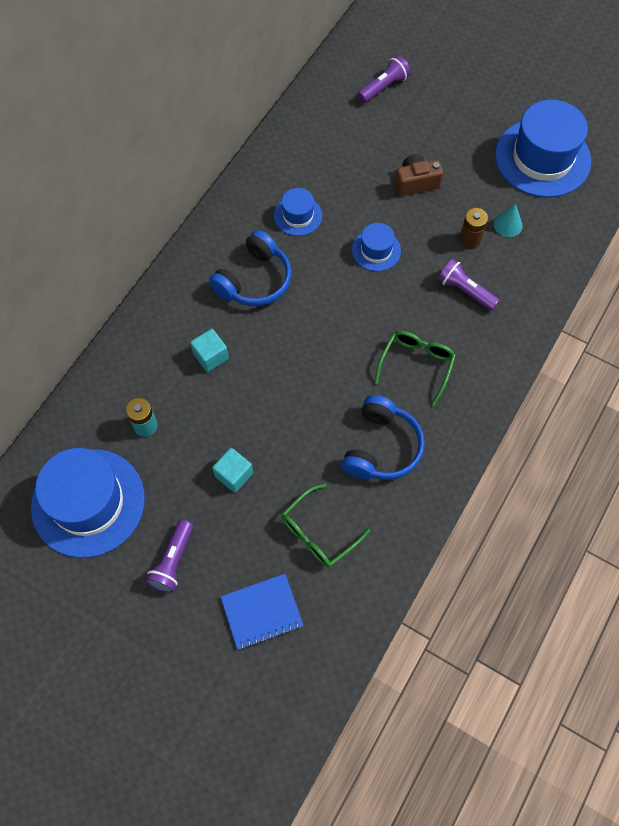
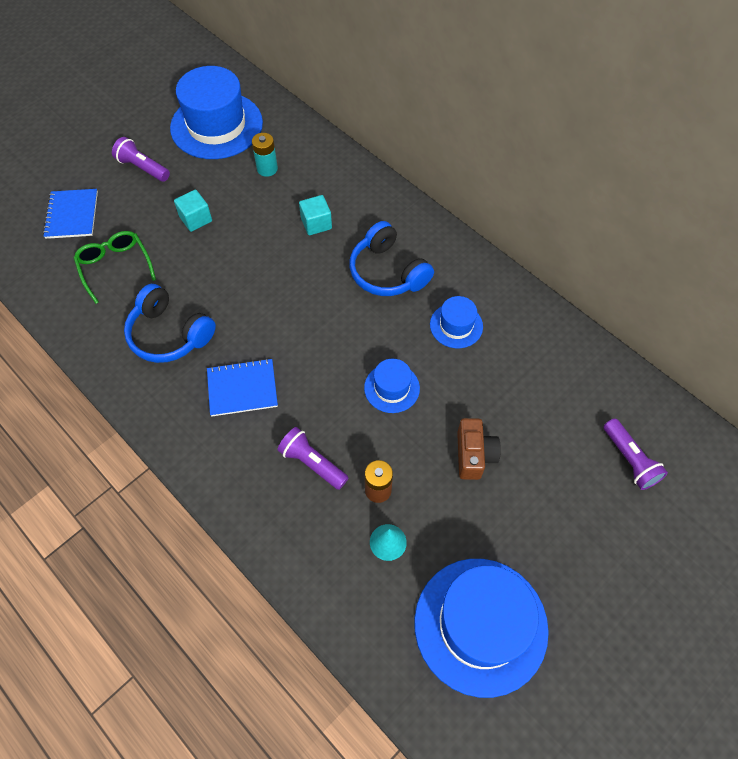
camera: 105 degrees right, 5 degrees down
green glasses [375,331,456,406] -> blue notebook [207,358,278,416]
purple flashlight [438,259,500,311] -> purple flashlight turned 105 degrees counterclockwise [277,427,349,490]

